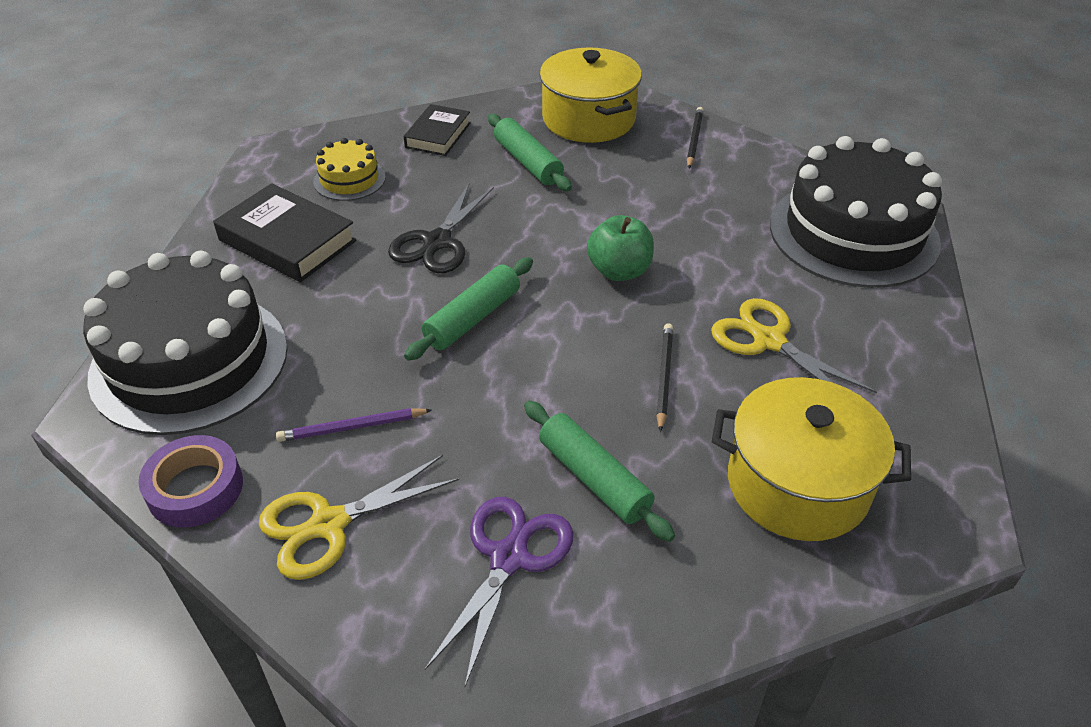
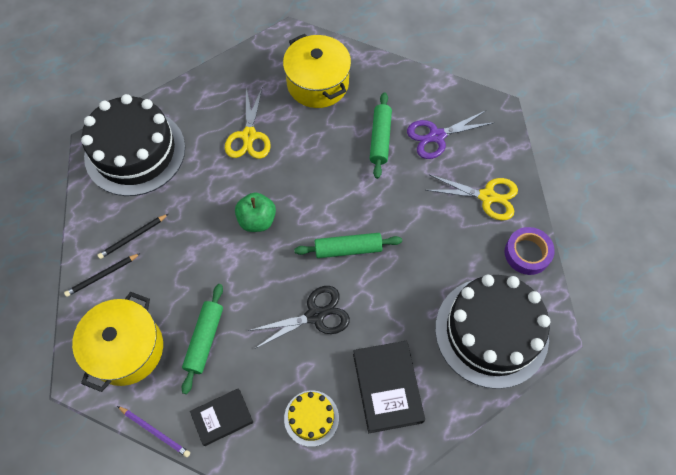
camera: 135 degrees left, 20 degrees up
purple pencil [276,408,432,442] -> purple pencil moved to [117,406,190,457]
black pencil [656,323,673,432] -> black pencil moved to [98,214,168,259]

